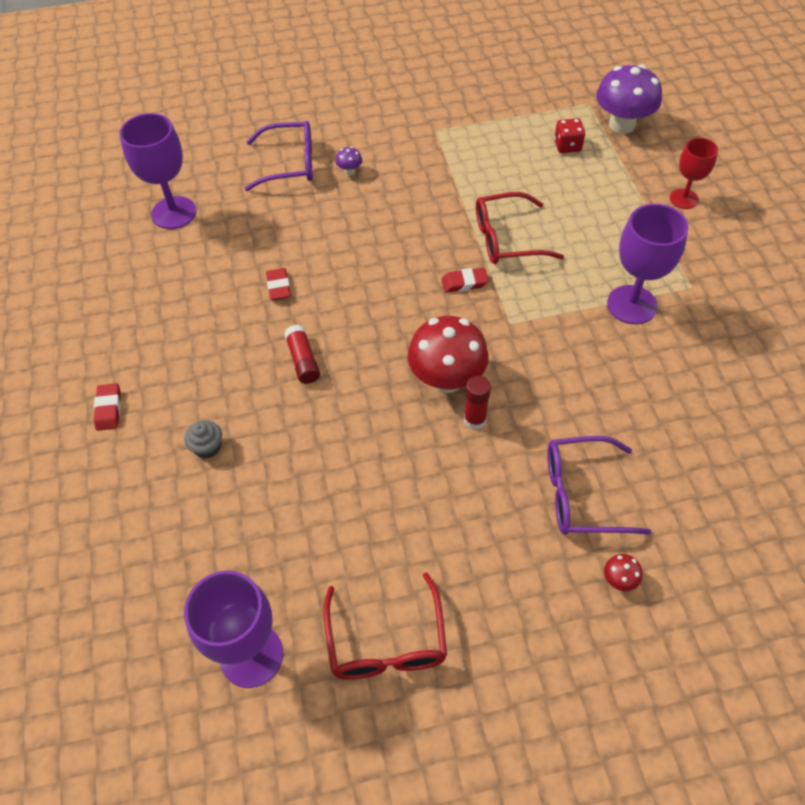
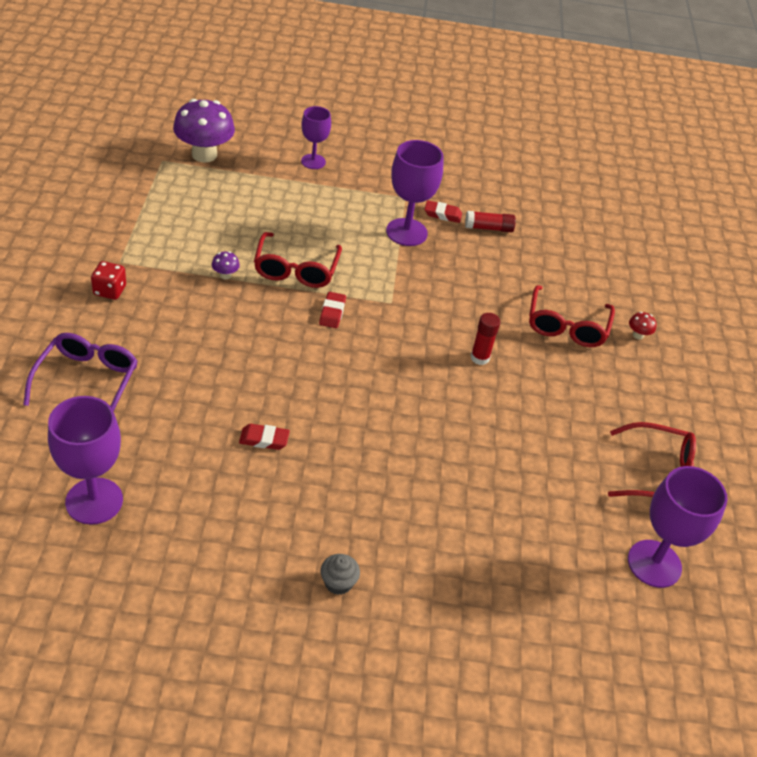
camera: 80 degrees left, 10 degrees down
red eraser [94,383,121,431] -> red eraser moved to [425,200,462,223]
grey cupcake [184,420,222,459] -> grey cupcake moved to [321,554,360,595]
red glue stick [284,325,320,384] -> red glue stick moved to [465,211,516,232]
purple mushroom [336,147,362,175] -> purple mushroom moved to [212,251,240,280]
red mushroom [408,316,489,393] -> none
purple glasses [547,436,651,535] -> red glasses [529,285,615,347]
red dice [554,118,585,153] -> red dice moved to [91,261,126,300]
red goblet [670,138,718,209] -> purple goblet [301,106,331,169]

